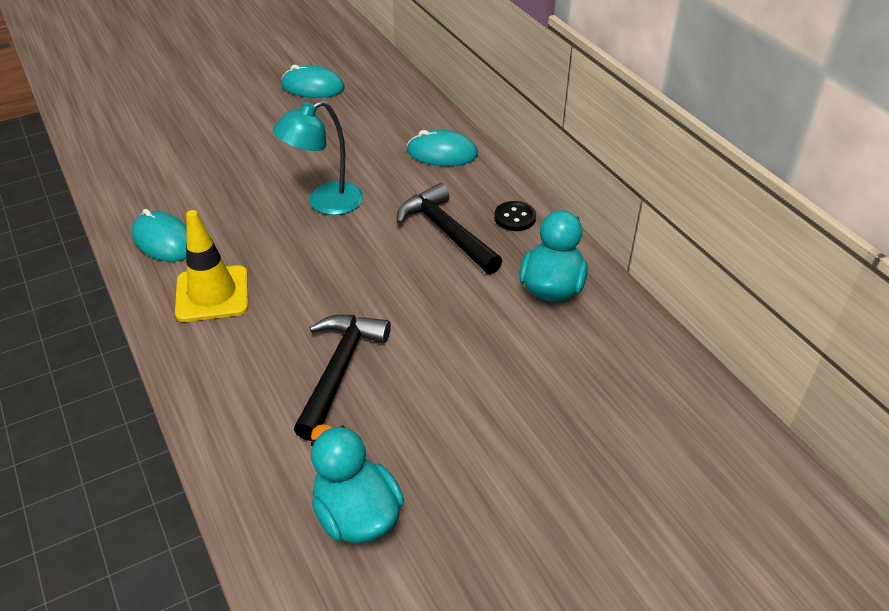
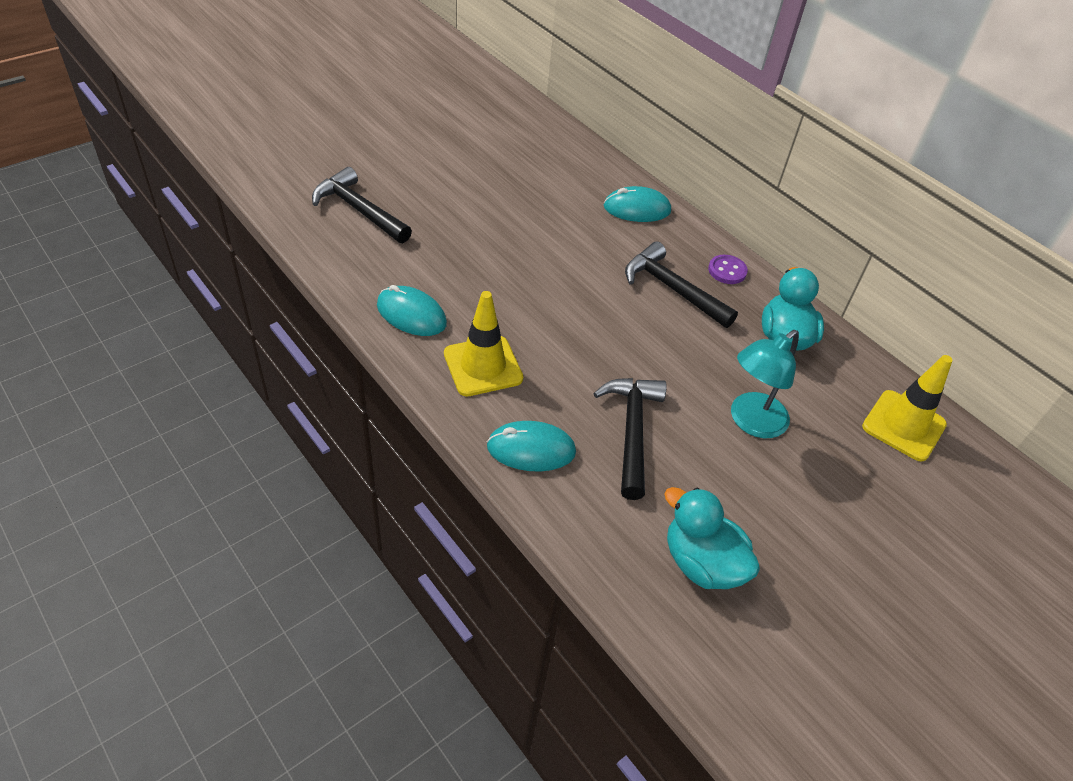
camera: 15 degrees left, 5 degrees up
turquoise lamp [273,100,363,215] -> turquoise lamp moved to [731,330,799,438]
turquoise mouse [281,65,345,98] -> turquoise mouse moved to [487,421,576,471]
black button [494,201,536,231] -> purple button [708,255,748,284]
none -> black hammer [312,167,412,243]
none -> yellow traffic cone [862,355,953,461]

